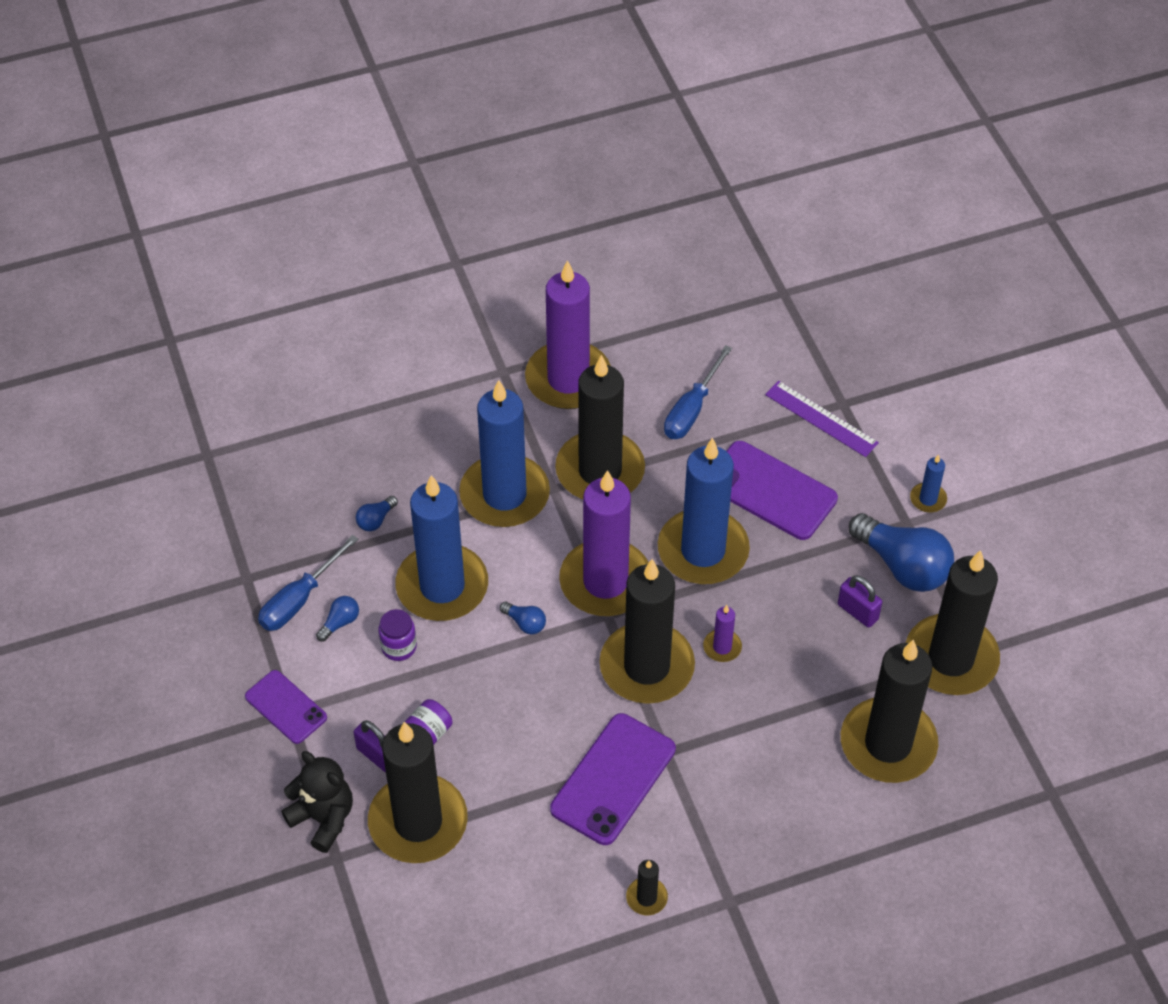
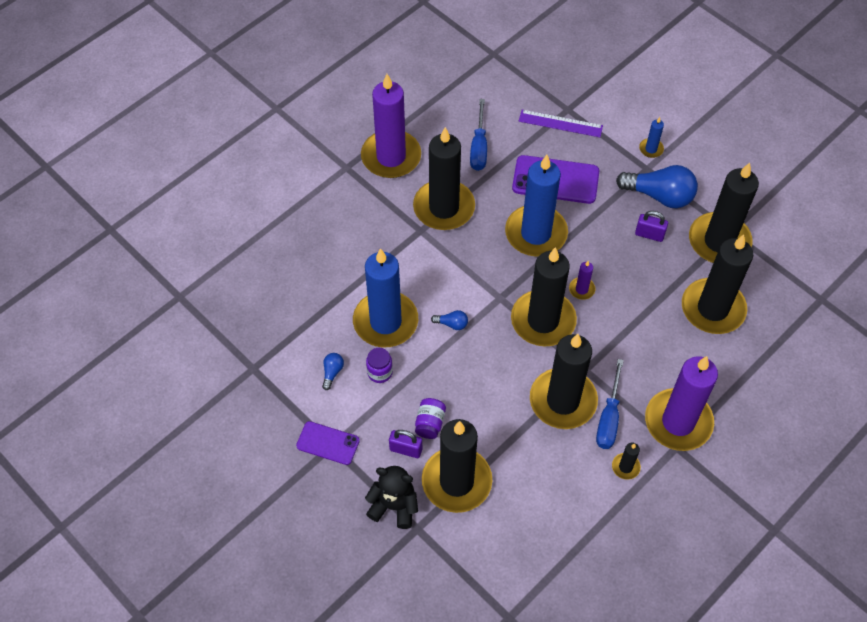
camera: 25 degrees left, 5 degrees up
blue screwdriver [258,535,358,631] -> blue screwdriver moved to [596,359,624,449]
blue light bulb [356,496,398,531] -> none
blue candle [459,380,550,527] -> none
purple phone [550,713,676,845] -> black candle [530,334,598,429]
purple candle [559,470,649,616] -> purple candle moved to [645,356,718,451]

